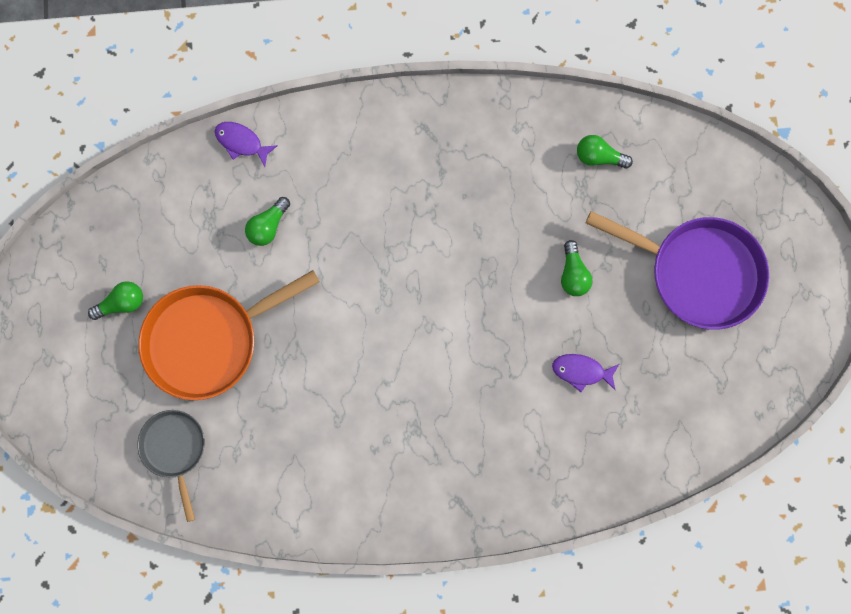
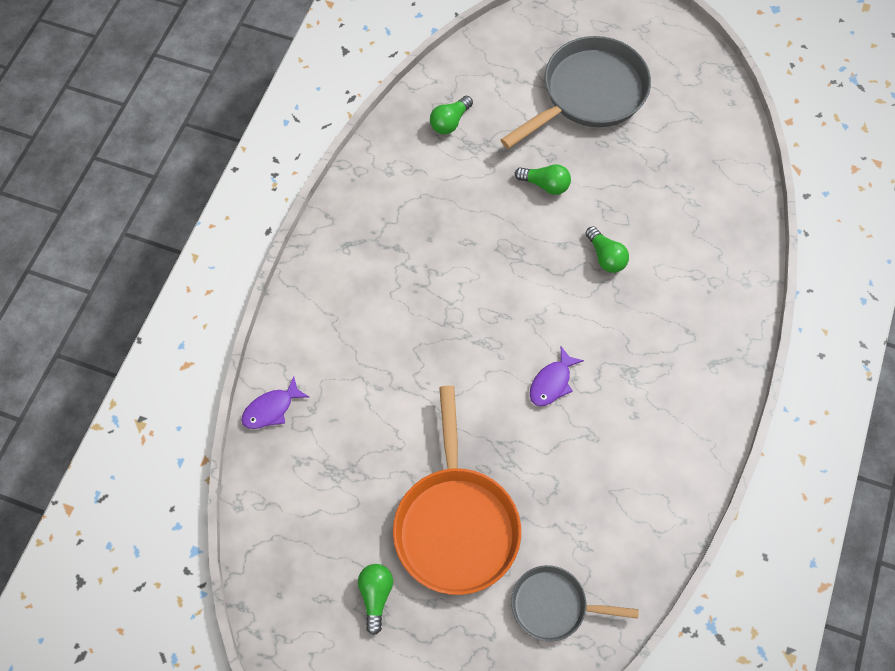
camera: 65 degrees left, 15 degrees down
green light bulb [245,197,290,246] -> green light bulb moved to [585,226,629,273]
purple fish [552,354,619,392] -> purple fish moved to [530,347,584,406]
purple pan [586,211,769,330] -> grey pan [500,36,651,149]

